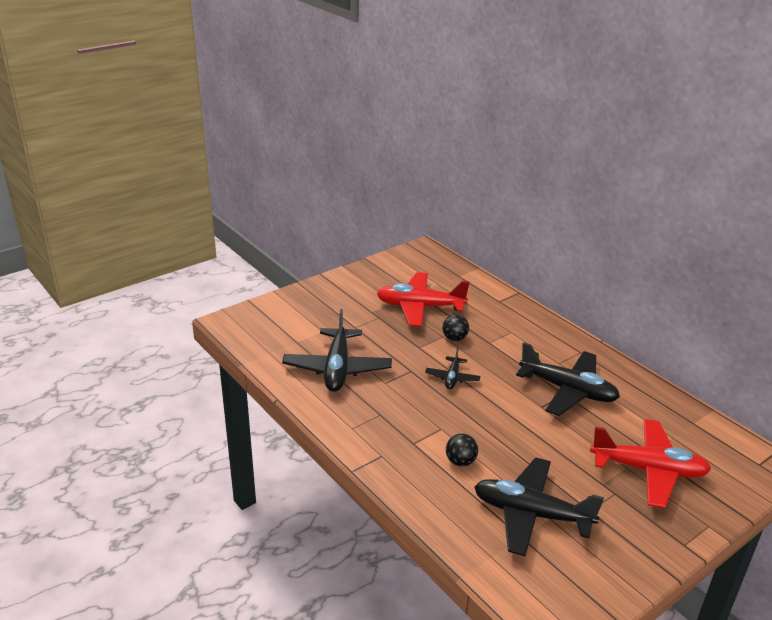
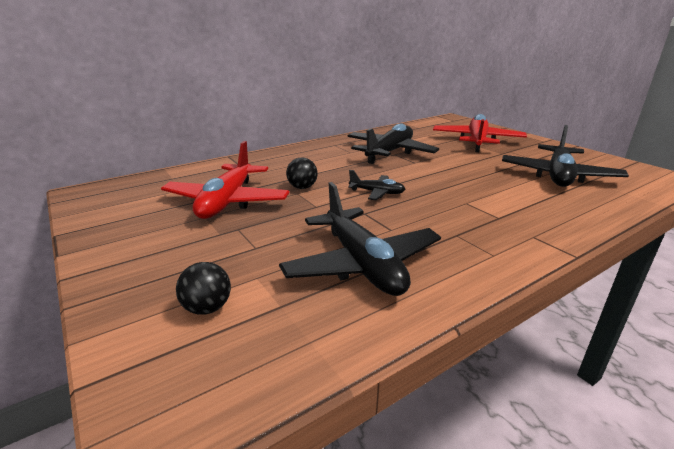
camera: 85 degrees left, 5 degrees down
black plane [282,309,392,392] -> black plane turned 60 degrees clockwise [279,182,441,296]
black ball [446,433,478,466] -> black ball moved to [176,262,231,315]

